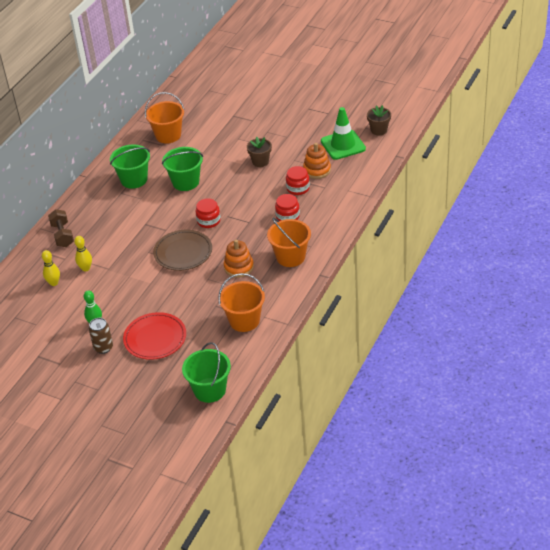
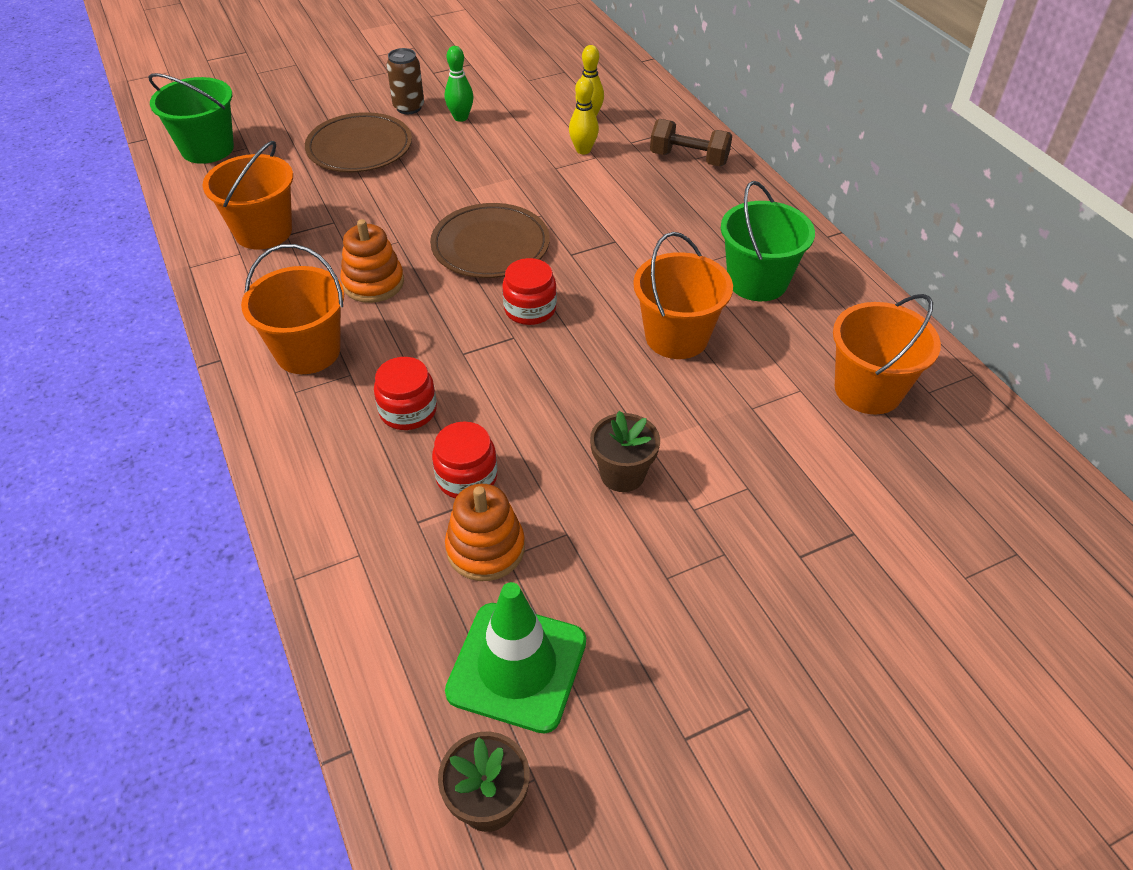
camera: 125 degrees right, 5 degrees up
red plate [123,312,186,360] -> brown plate [305,112,412,172]
green bucket [162,147,203,191] -> orange bucket [633,232,733,359]

